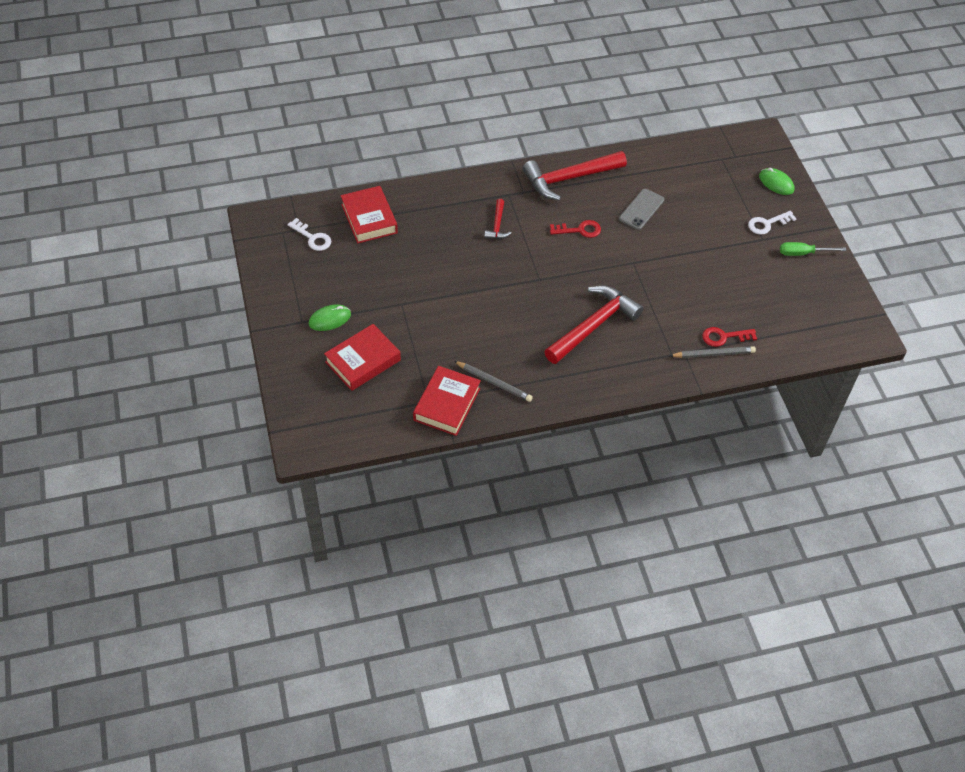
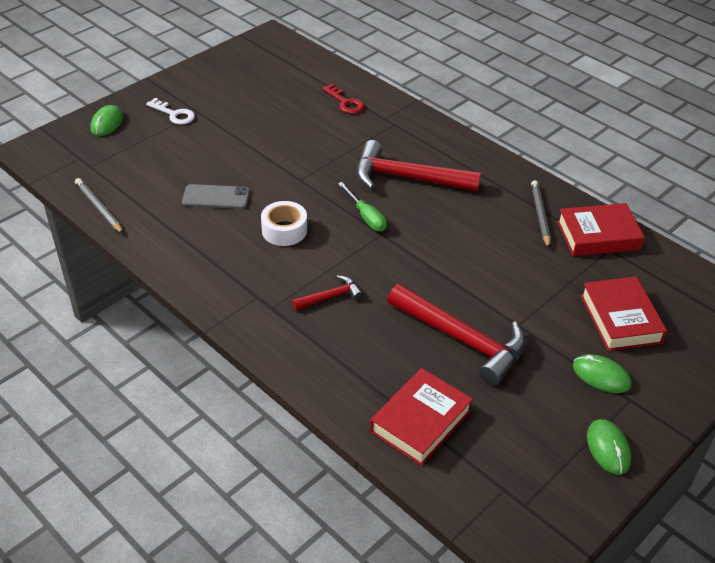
camera: 120 degrees left, 10 degrees down
white key [288,218,331,251] -> none
red book [324,324,401,391] -> red book turned 60 degrees clockwise [580,276,667,351]
red hammer [522,151,627,201] -> red hammer moved to [387,284,526,386]
red key [550,220,601,238] -> white tape [261,201,307,246]
grey pencil [669,346,756,358] -> grey pencil moved to [75,178,124,234]
green screwdriver [780,242,846,256] -> green screwdriver moved to [338,182,387,231]
none -> green mouse [587,419,631,475]

